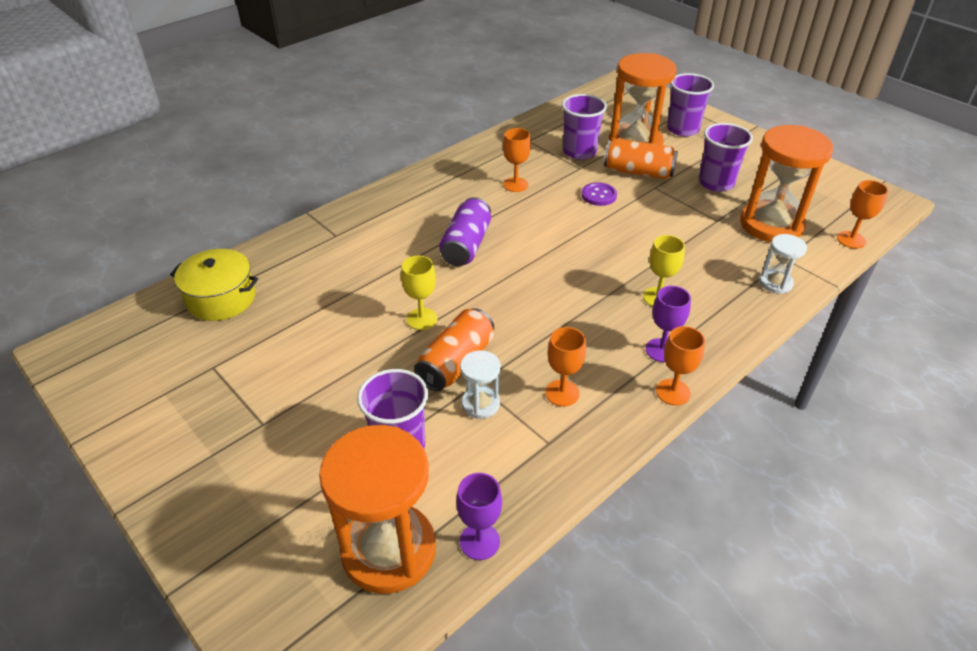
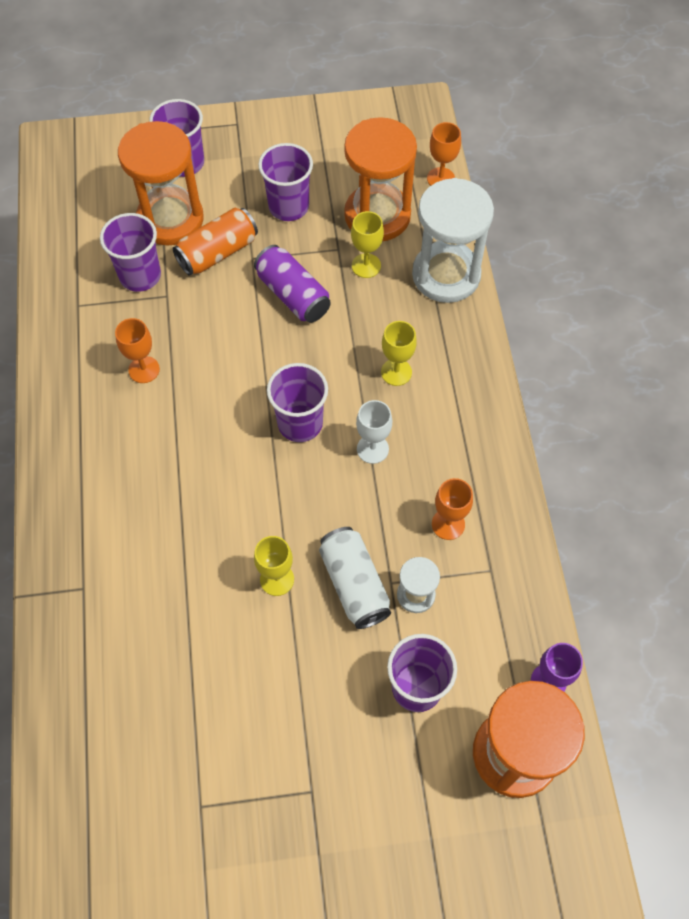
camera: 55 degrees left, 20 degrees up
yellow pot [170,249,258,321] -> none
orange can [414,308,494,391] -> white can [319,527,391,629]
purple can [439,197,491,266] -> purple can moved to [254,245,331,323]
purple button [582,182,617,206] -> none
purple goblet [646,286,691,362] -> none
orange goblet [656,326,705,406] -> none
white hourglass [759,234,807,294] -> white hourglass [412,178,494,303], size x2.08
none -> purple cup [267,363,328,442]
none -> yellow goblet [351,211,384,278]
none -> white goblet [356,400,392,464]

